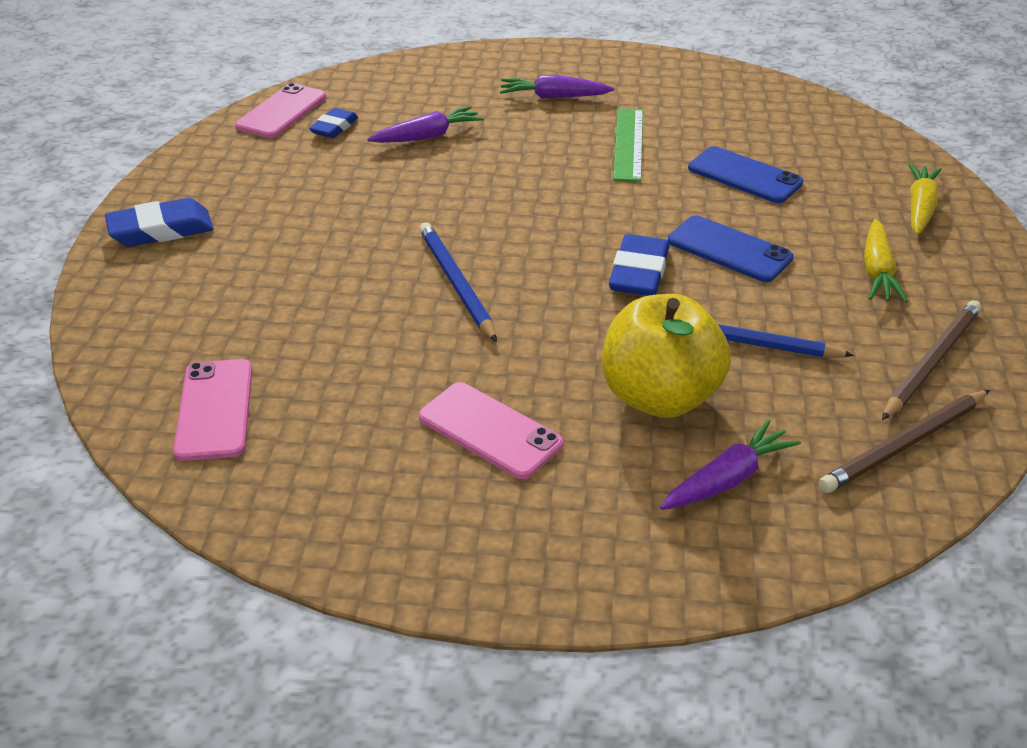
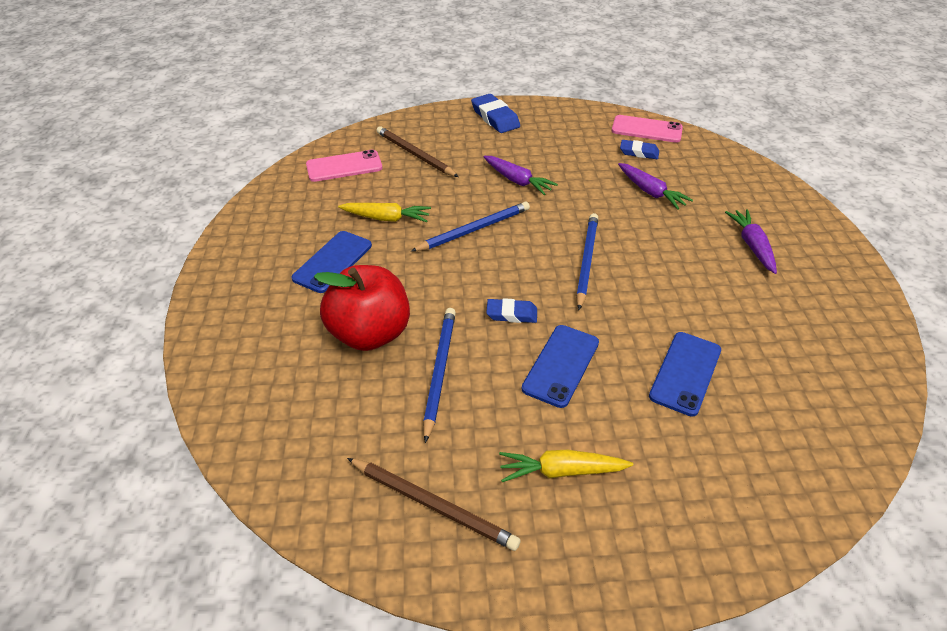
camera: 80 degrees right, 5 degrees up
pink phone [419,382,563,479] -> blue phone [291,231,372,293]
yellow apple [602,294,731,418] -> red apple [314,265,410,351]
blue eraser [609,234,669,296] -> blue eraser [486,298,537,323], size x0.64
green ruler [613,108,643,182] -> none
purple carrot [660,419,801,510] -> purple carrot moved to [484,156,558,195]
brown pencil [819,390,990,493] -> brown pencil moved to [377,126,458,177]
yellow carrot [908,163,942,235] -> yellow carrot moved to [338,203,431,222]
none -> blue pencil [576,213,598,310]

